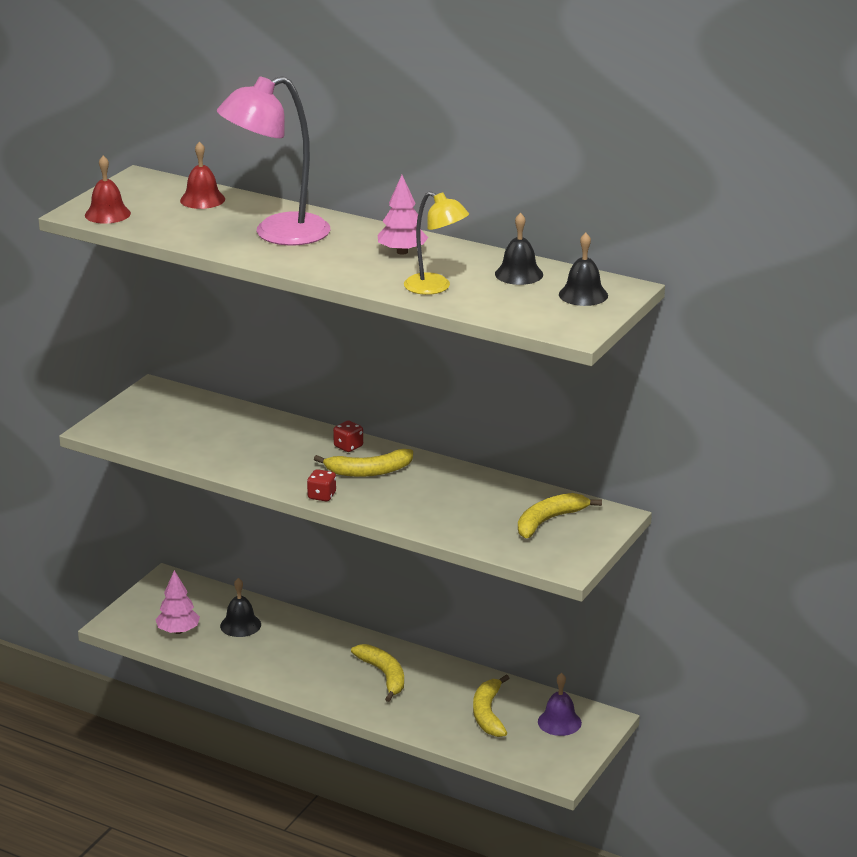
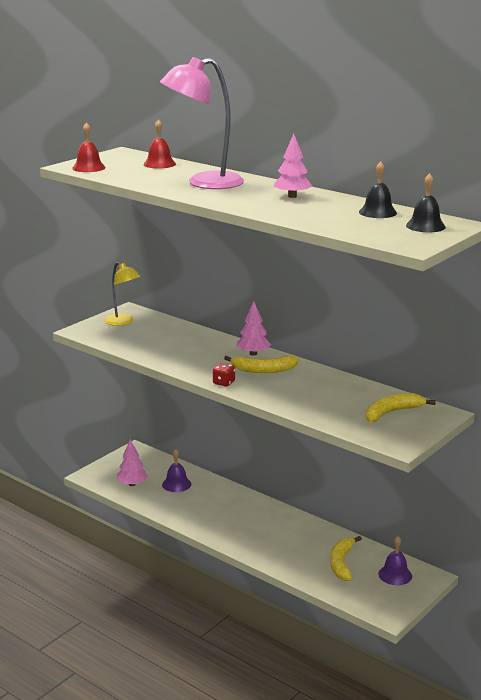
camera: 10 degrees right, 5 degrees down
black bell [220,578,261,637] -> purple bell [162,449,191,492]
red dice [333,420,363,452] -> pink tree [237,301,271,356]
yellow banana [351,644,404,702] -> none
yellow lamp [404,191,469,295] -> yellow lamp moved to [105,262,140,326]

